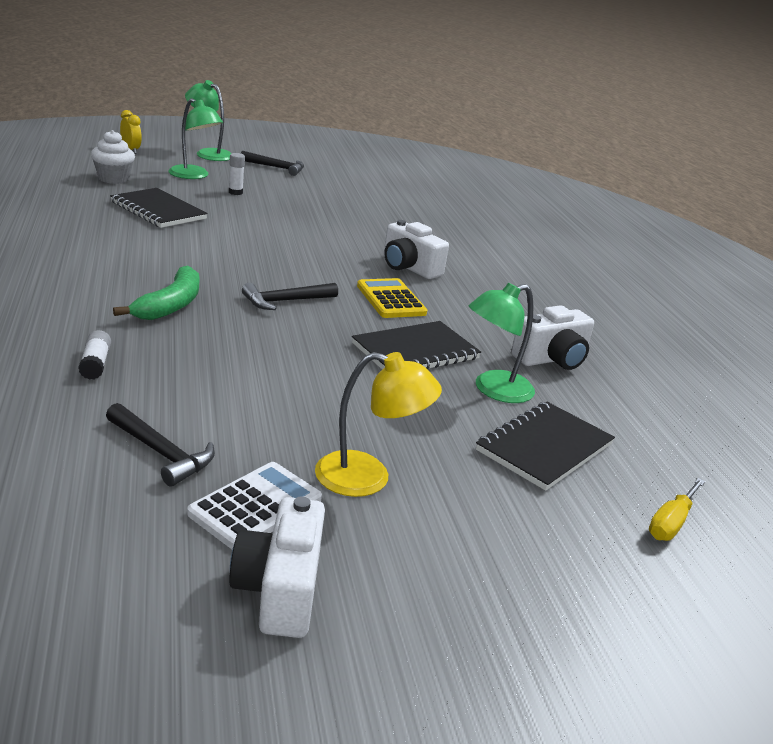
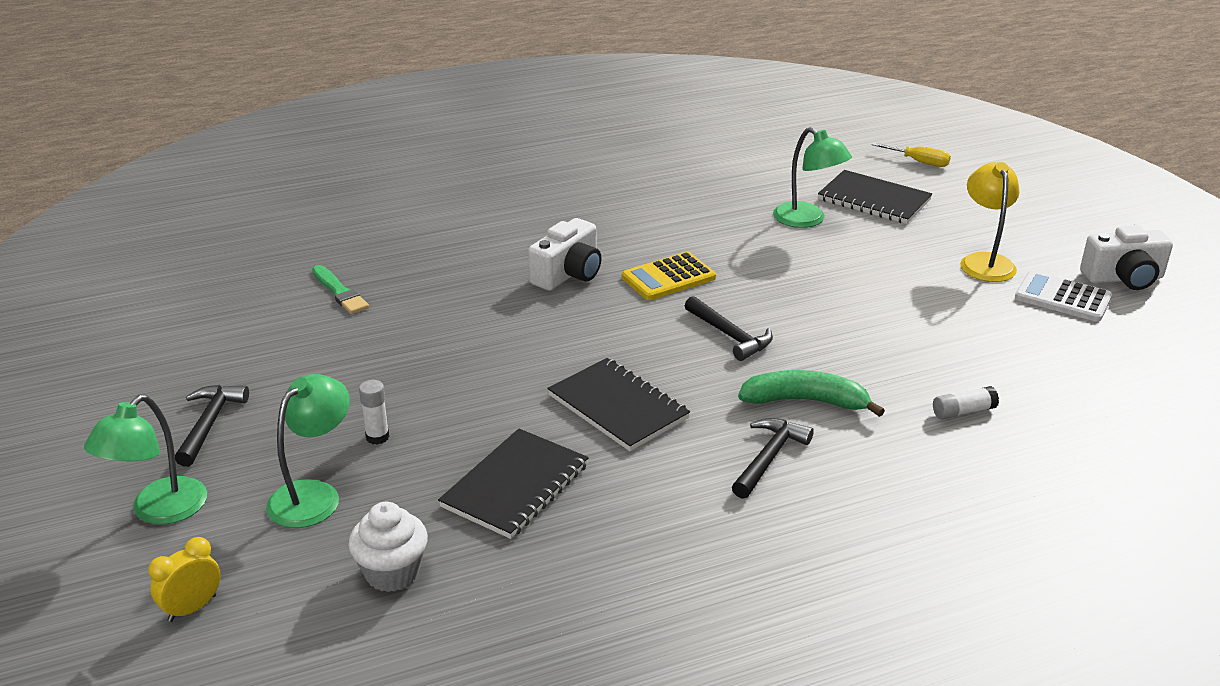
camera: 95 degrees left, 5 degrees up
black hammer [106,403,215,487] -> black hammer moved to [732,418,814,499]
black notebook [352,321,481,369] -> black notebook moved to [547,358,690,451]
white camera [511,305,594,370] -> none
none -> green brush [312,265,369,314]

